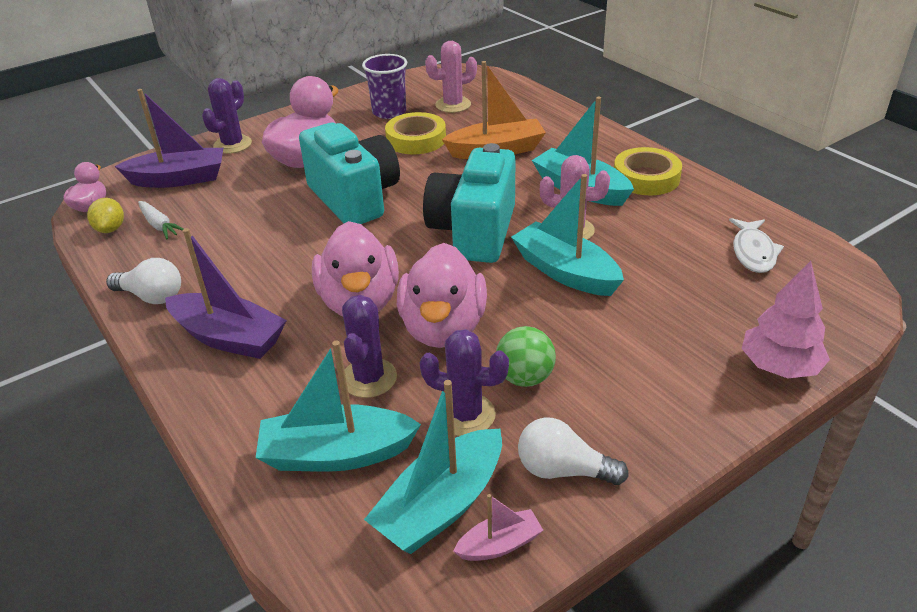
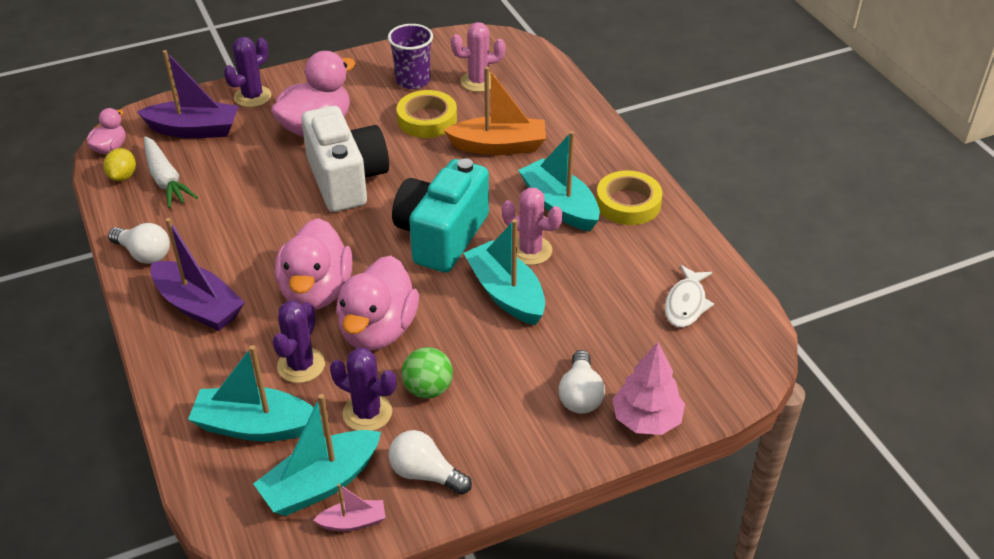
camera: 10 degrees right, 5 degrees up
white carrot [138,201,183,239] -> white carrot [144,136,198,208], size x1.53
turquoise camera [299,123,400,224] -> white camera [301,106,389,212]
none -> white light bulb [559,350,605,414]

